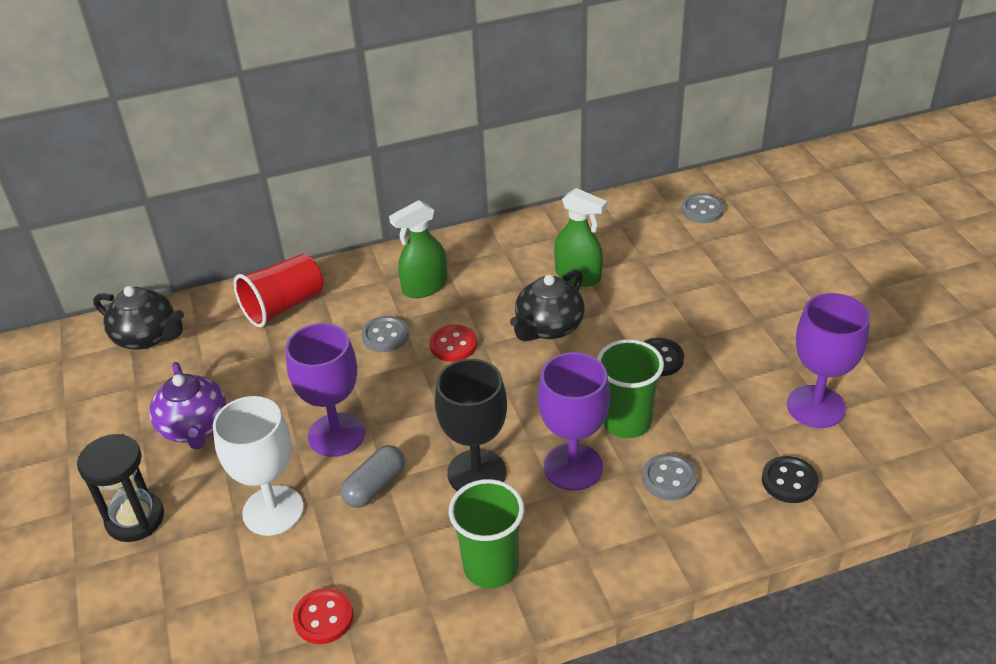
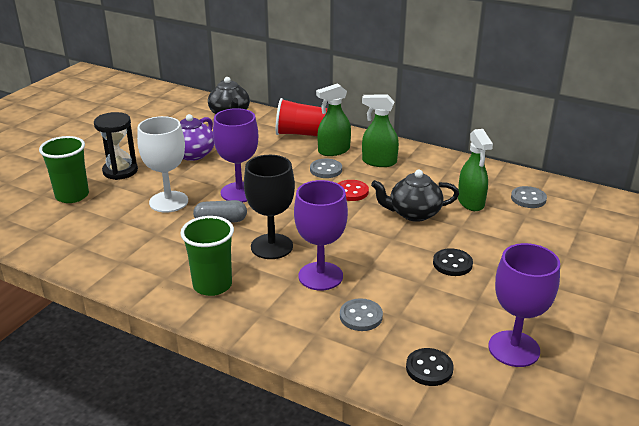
camera: 45 degrees right, 10 degrees down
red button [293,588,354,644] -> none
green cup [597,339,664,438] -> green cup moved to [39,136,89,203]
grey button [681,194,724,223] -> grey button moved to [511,186,547,208]
none -> green spray bottle [316,83,351,156]

